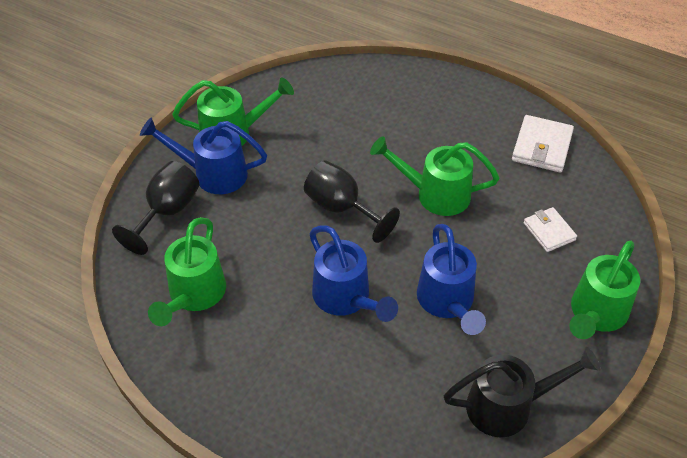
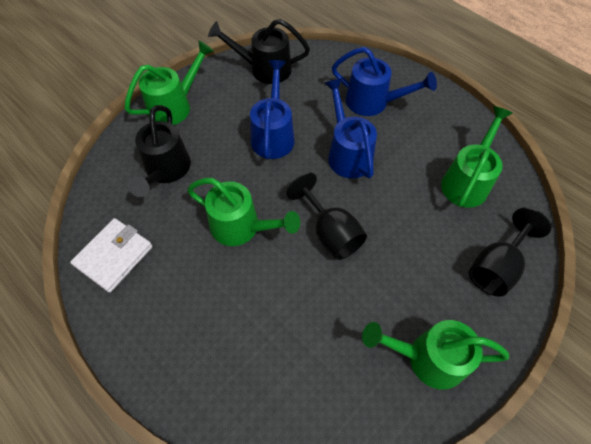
camera: 165 degrees left, 10 degrees up
blue watering can [140,118,267,194] -> blue watering can moved to [332,47,437,116]
white wallet [523,207,577,252] -> black watering can [128,105,191,197]

